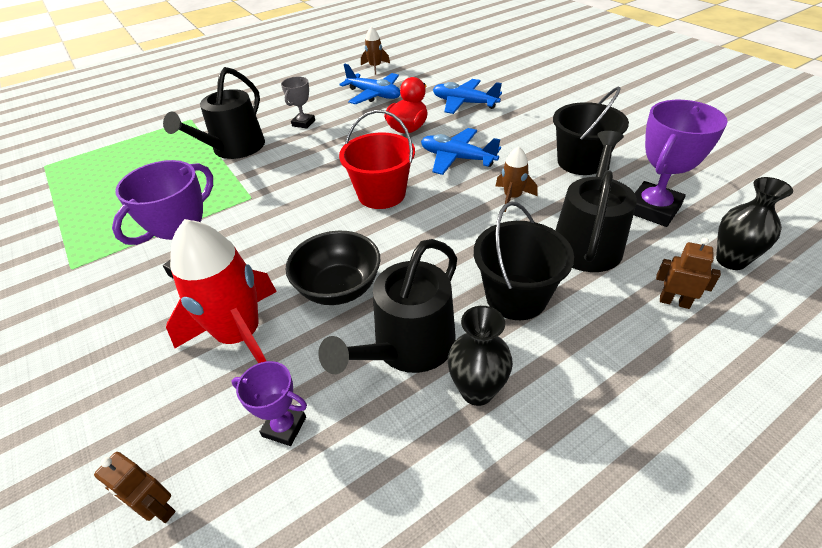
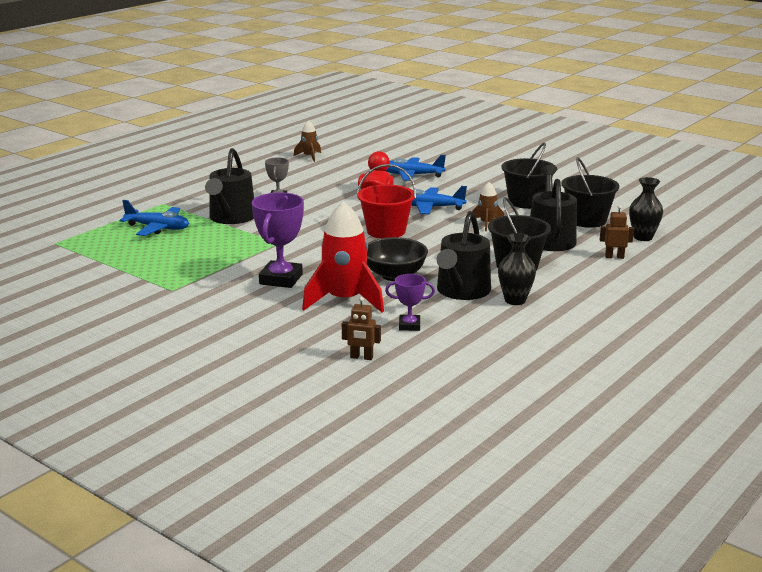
camera: 20 degrees left, 20 degrees down
blue plane [339,64,400,104] -> blue plane moved to [119,200,189,236]
purple trophy [634,100,728,227] -> black bucket [562,157,619,228]

